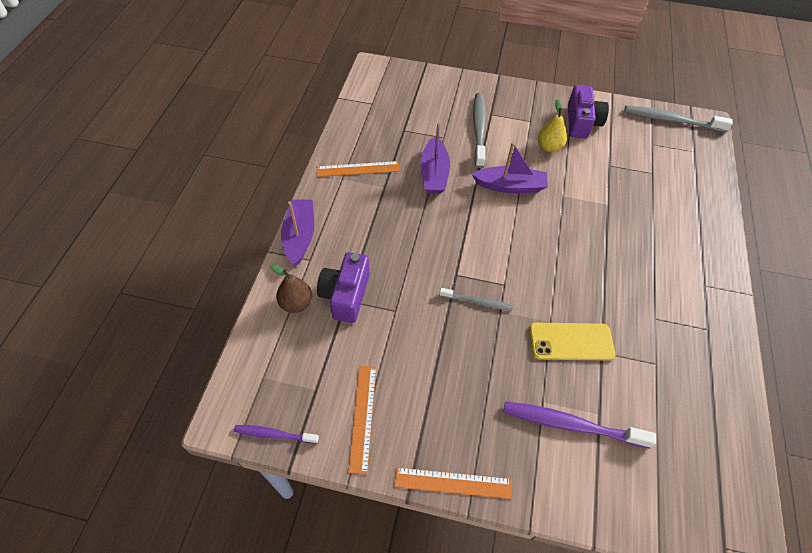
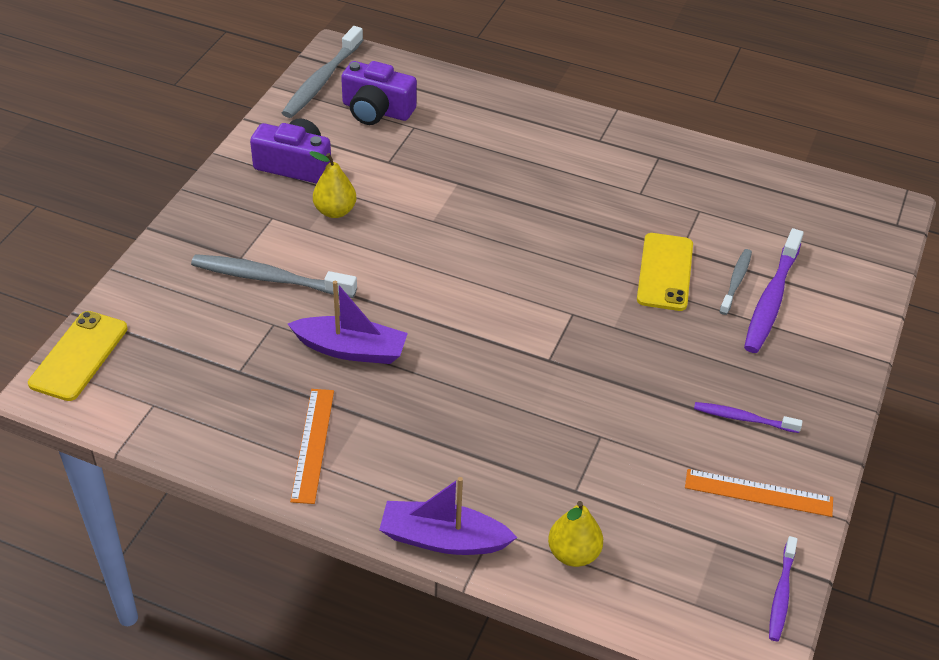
camera: 80 degrees left, 10 degrees down
brown pear [270,264,312,313] -> yellow pear [548,501,603,567]
purple camera [317,252,370,323] -> purple camera moved to [341,61,417,125]
orange ruler [394,467,512,499] -> none
grey toothbrush [440,288,513,311] -> grey toothbrush moved to [719,249,752,315]
purple boat [472,142,548,193] -> none
none -> yellow phone [28,311,128,401]
none -> purple toothbrush [694,402,802,433]

